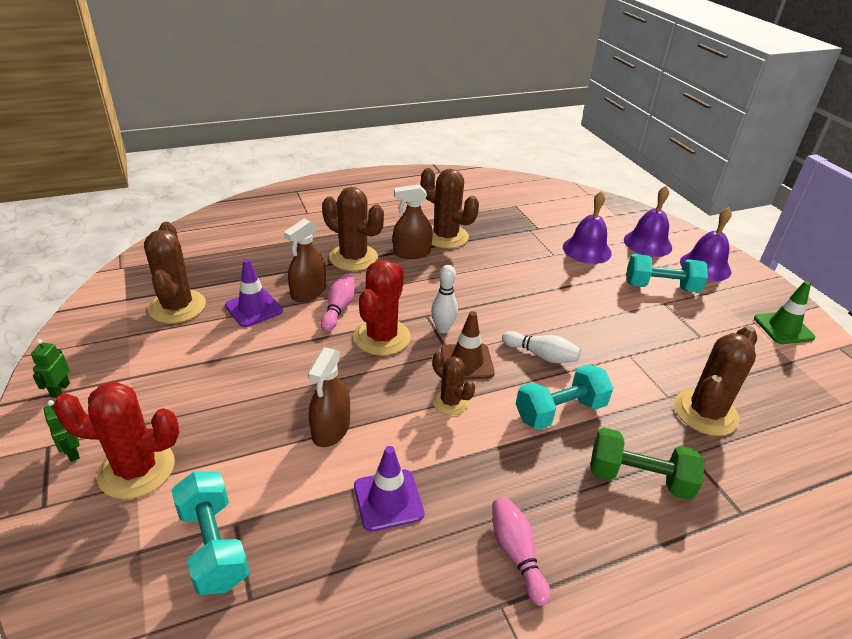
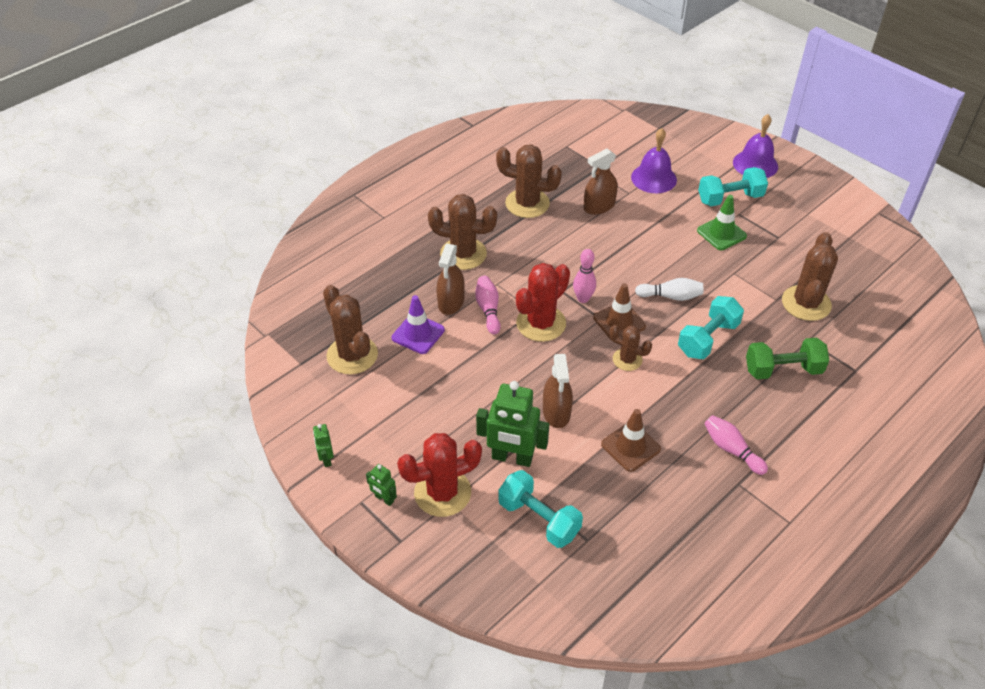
camera: 20 degrees left, 10 degrees up
red cactus [354,260,410,356] -> red cactus turned 45 degrees clockwise [516,263,570,342]
purple traffic cone [354,446,424,532] -> brown traffic cone [601,409,661,472]
brown spray bottle [393,185,433,259] -> brown spray bottle moved to [584,149,618,215]
white bowling pin [431,265,458,333] -> pink bowling pin [573,249,596,303]
purple bell [624,186,672,257] -> none
green traffic cone [754,281,815,344] -> green traffic cone moved to [697,195,747,250]
none -> green robot [476,381,549,467]

